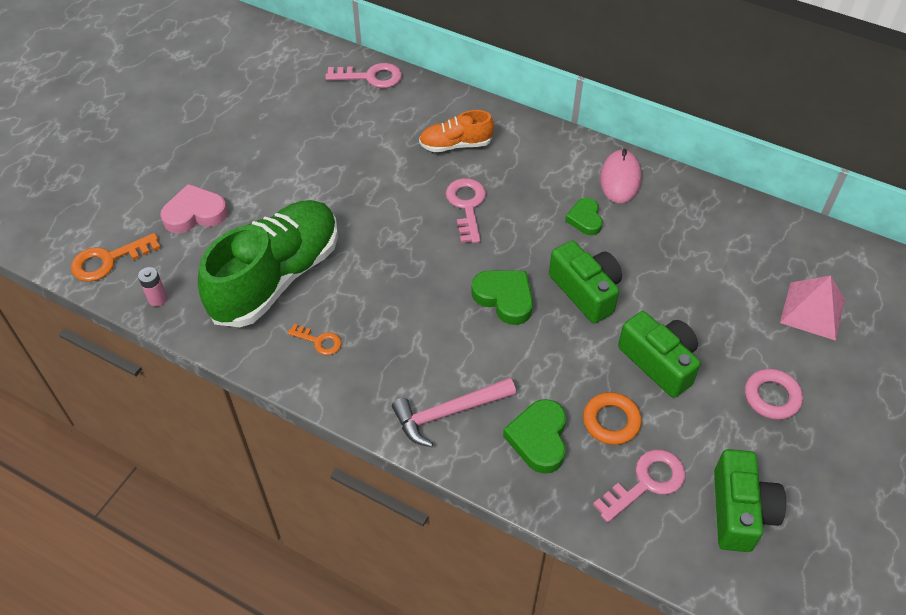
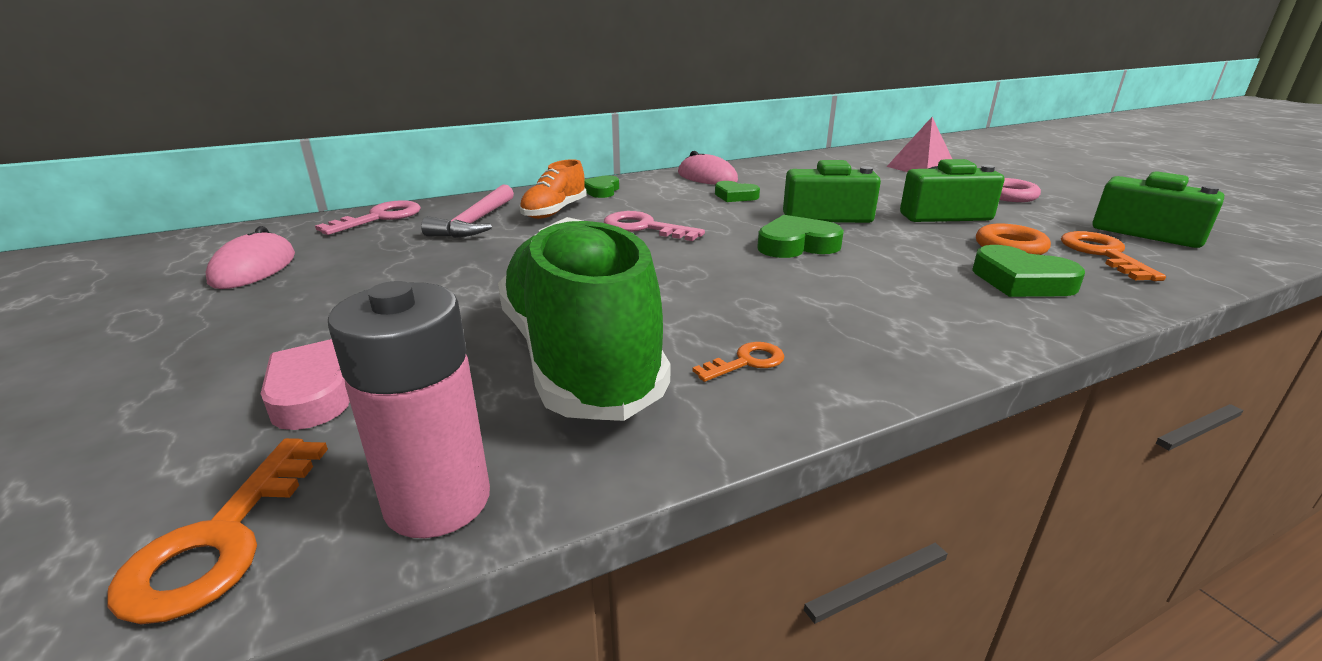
camera: 55 degrees left, 25 degrees down
pink battery [138,267,167,307] -> pink battery [328,281,490,538], size x2.18
pink hammer [392,378,516,447] -> pink hammer moved to [421,185,514,238]
pink key [593,450,685,523] -> orange key [1061,231,1166,281]
none -> pink mouse [206,226,295,289]
none -> green heart [585,175,619,198]

